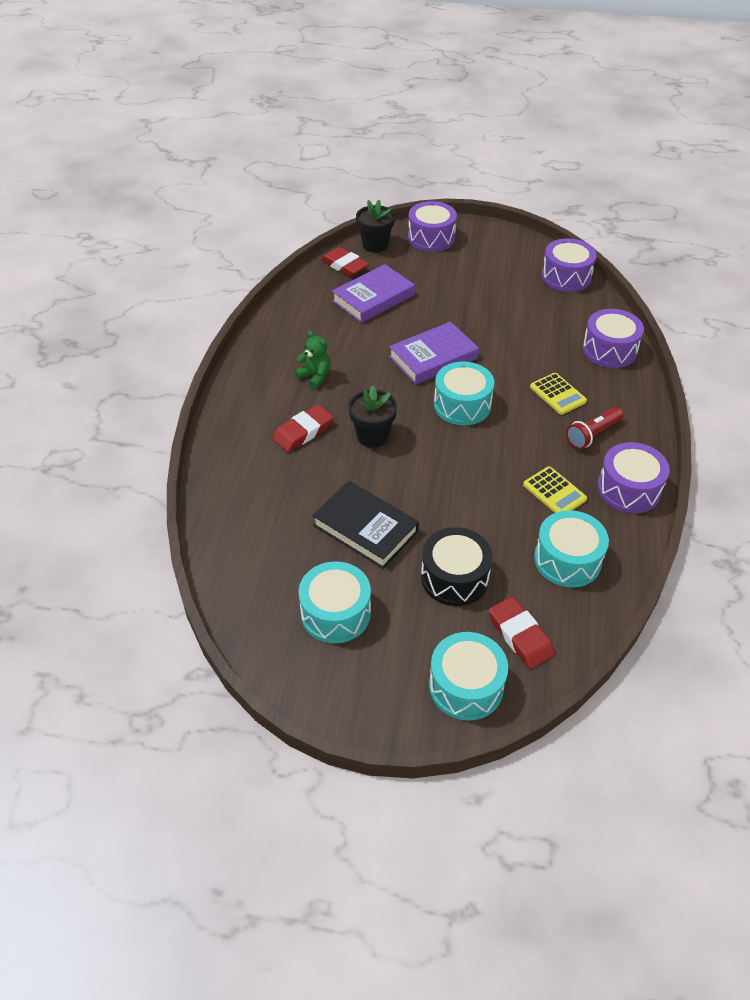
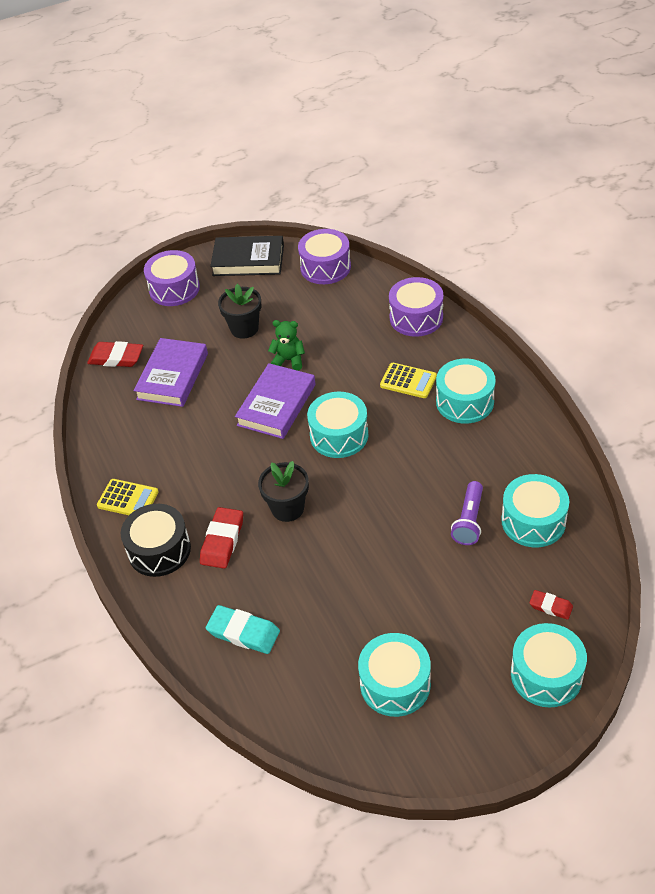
camera: 30 degrees left, 0 degrees up
green teddy bear [295,330,330,389] -> green teddy bear moved to [268,320,305,371]
black book [312,481,419,569] -> black book moved to [210,236,284,276]
black flower pot [356,200,395,253] -> black flower pot moved to [218,284,261,339]
black drum [421,527,493,606] -> black drum moved to [121,504,191,577]
red eraser [489,597,555,669] -> red eraser [529,590,573,620], size x0.59
yellow calculator [523,466,587,513] -> yellow calculator moved to [97,479,159,515]
red flashlight [566,407,623,449] -> turquoise drum [436,358,495,424]
purple drum [597,442,670,513] -> none
none -> turquoise eraser [206,605,280,654]
none -> purple flashlight [451,481,483,545]

